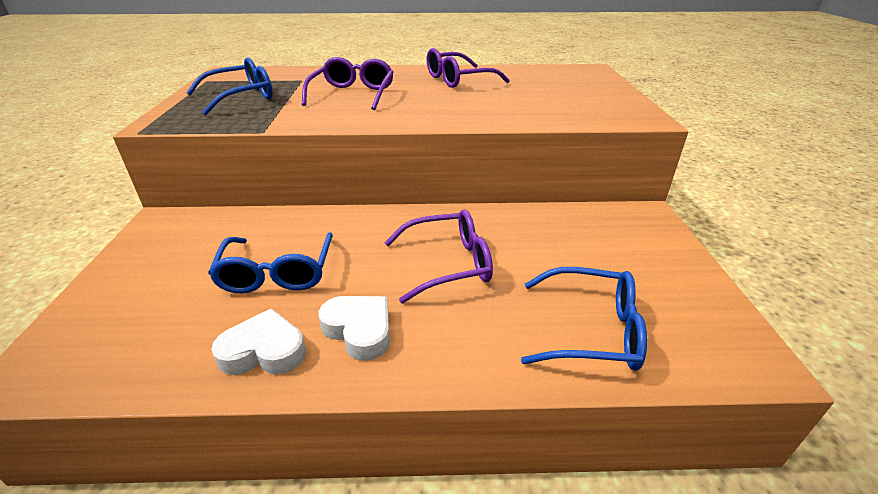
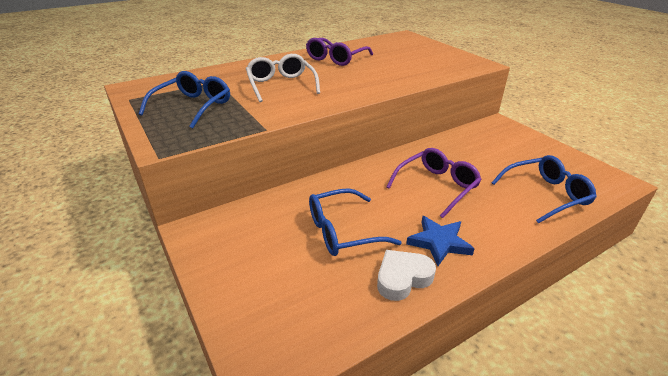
camera: 30 degrees left, 0 degrees up
blue glasses [208,232,333,293] -> blue glasses turned 105 degrees clockwise [309,188,402,256]
purple glasses [302,57,394,110] -> white glasses [246,54,320,102]
white heart [319,296,390,361] -> blue star [406,216,475,266]

